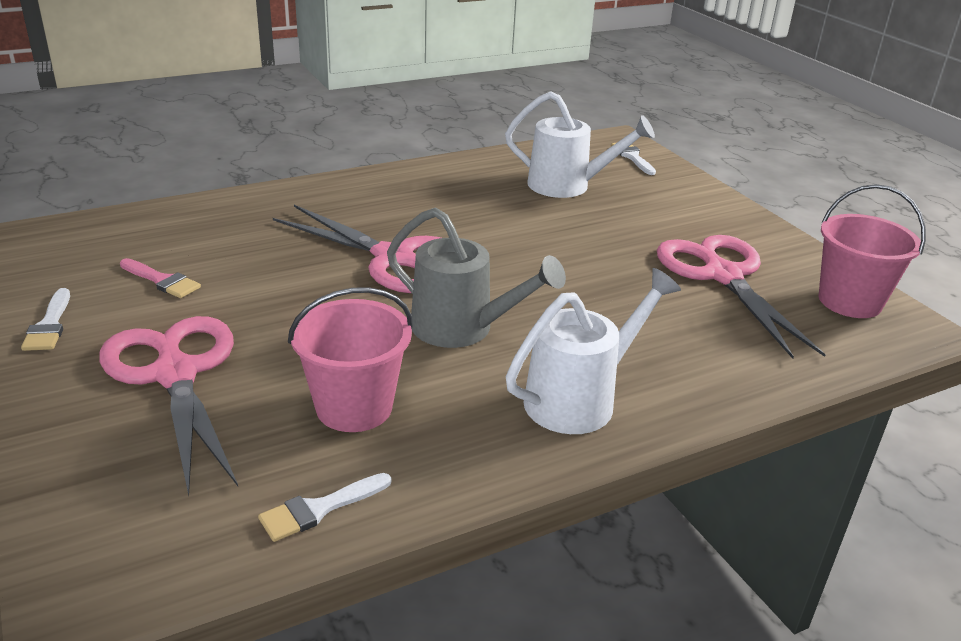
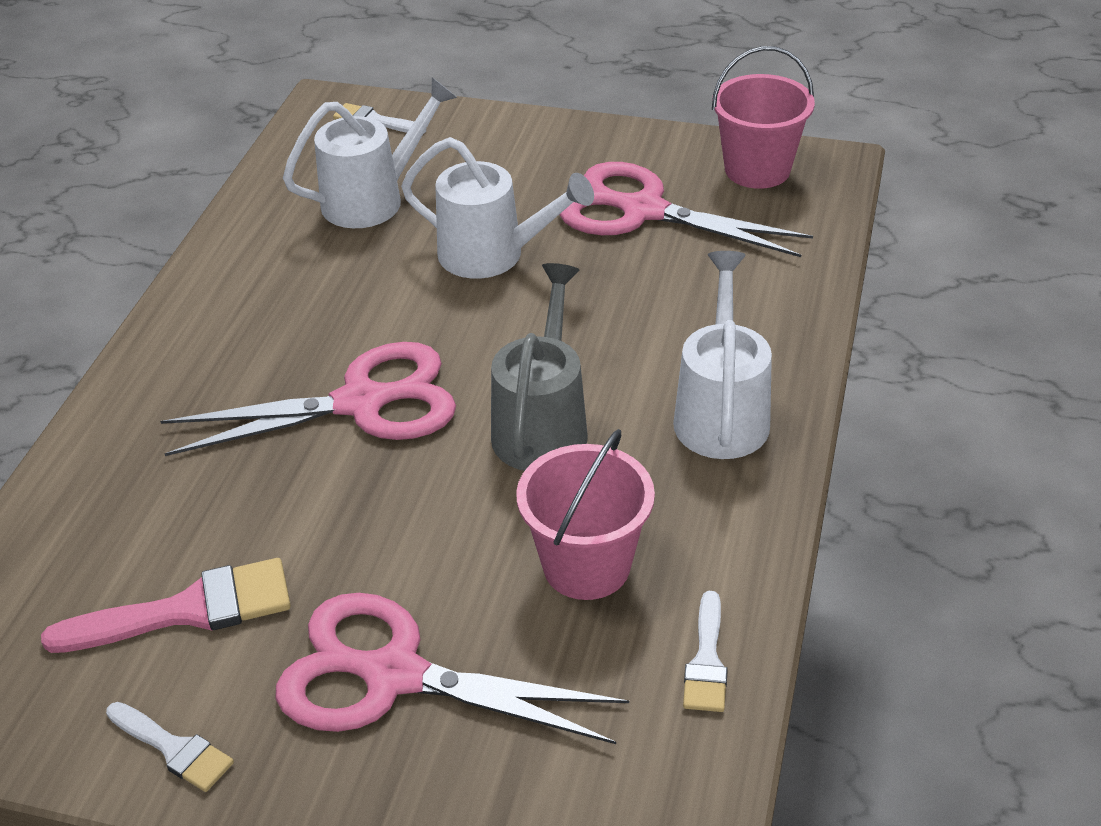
camera: 45 degrees left, 10 degrees up
pink brush [120,258,201,298] -> pink brush [41,558,291,653], size x1.71
grey watering can [387,207,566,348] -> grey watering can turned 60 degrees counterclockwise [491,263,588,471]
none -> white watering can [401,137,594,279]

